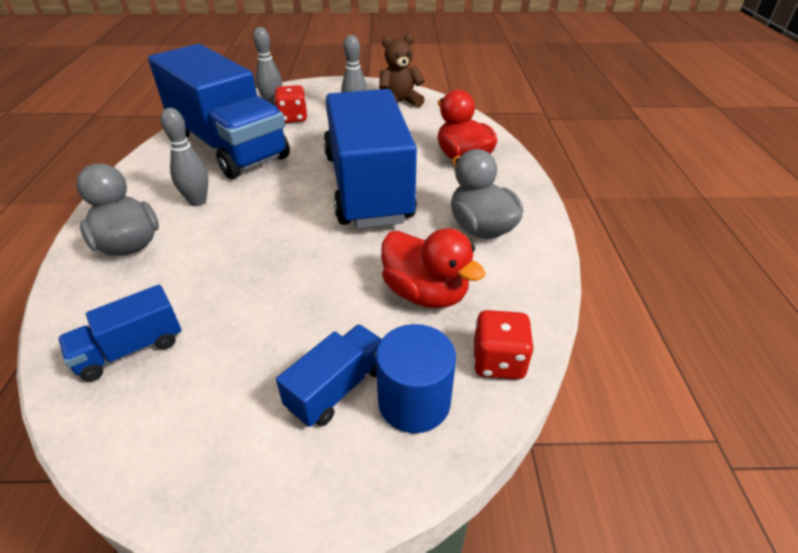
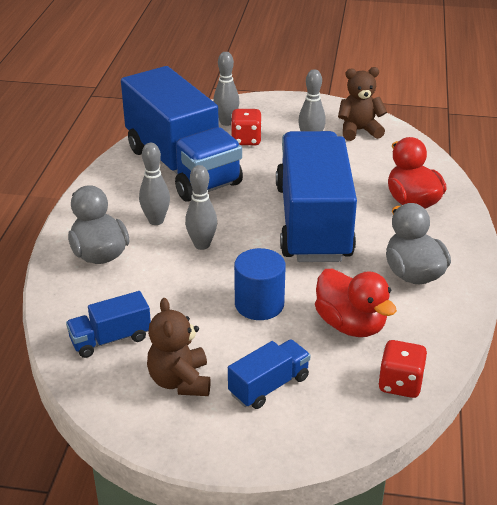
camera: 10 degrees right, 5 degrees down
blue cylinder [376,324,456,433] -> blue cylinder moved to [234,248,286,320]
none -> brown teddy bear [147,298,211,396]
none -> grey bowling pin [185,165,217,250]

